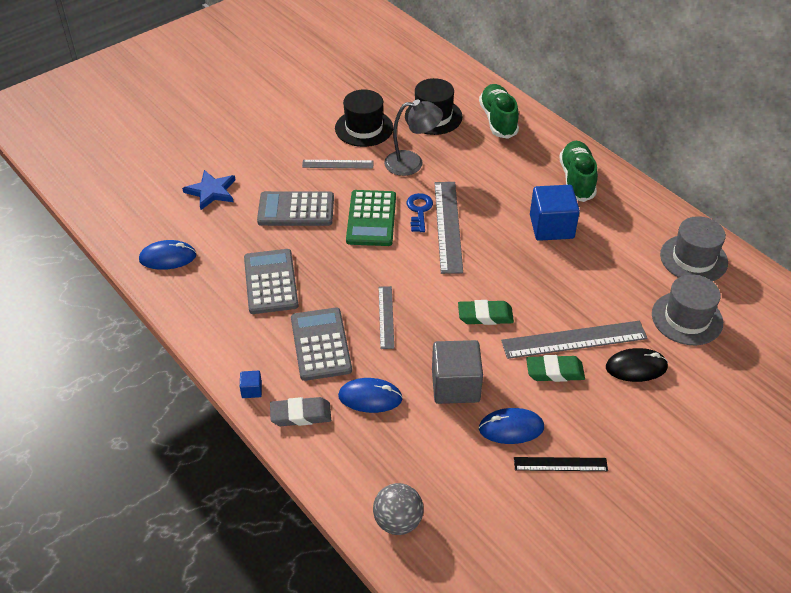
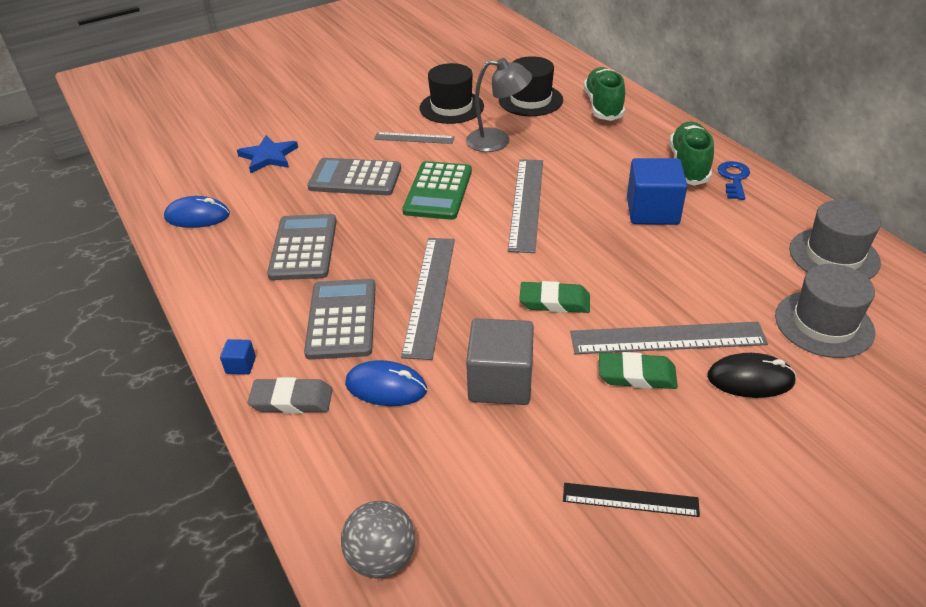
camera: 10 degrees right, 5 degrees down
grey ruler [379,286,394,349] -> grey ruler [401,238,455,360], size x1.73
blue key [406,193,433,232] -> blue key moved to [718,161,750,200]
blue mouse [479,408,544,444] -> none

